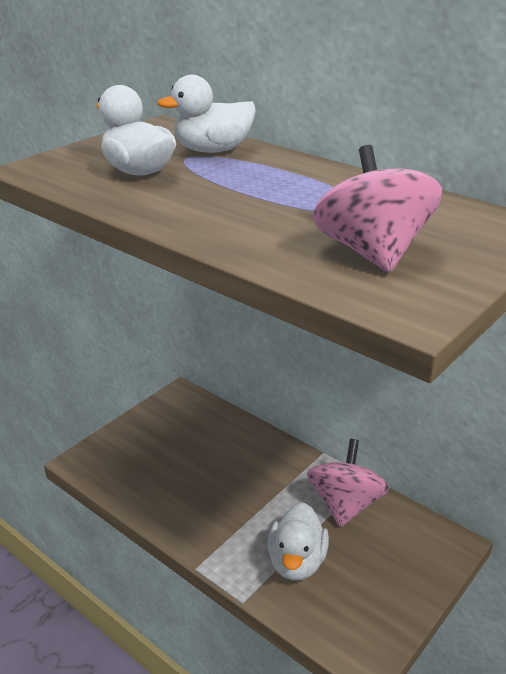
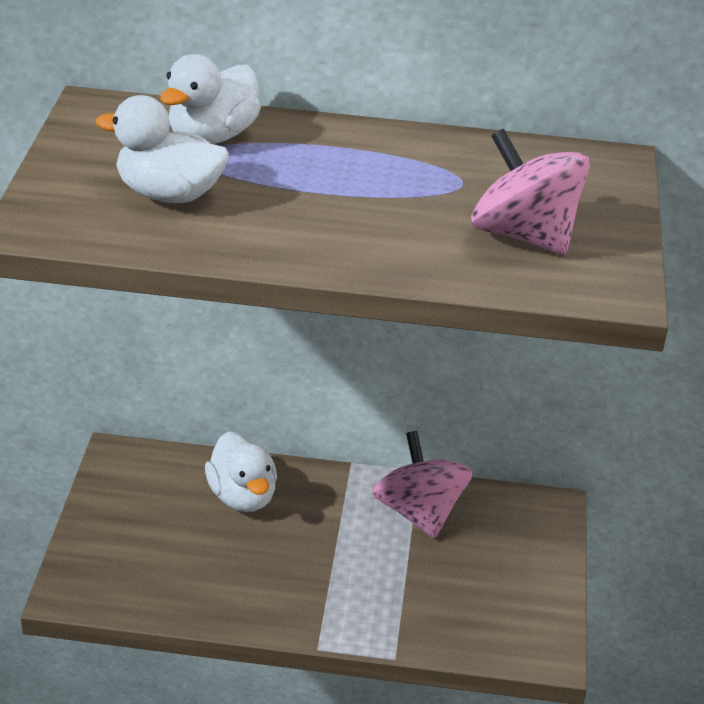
camera: 35 degrees left, 5 degrees up
white duck [267,503,329,580] -> white duck moved to [205,431,277,512]

